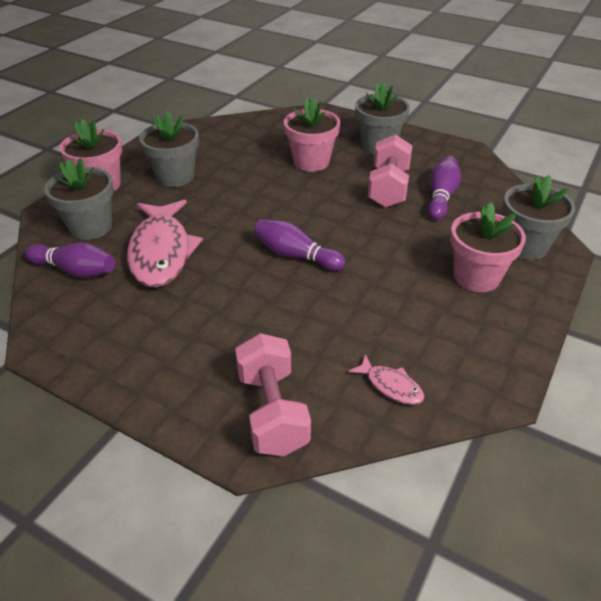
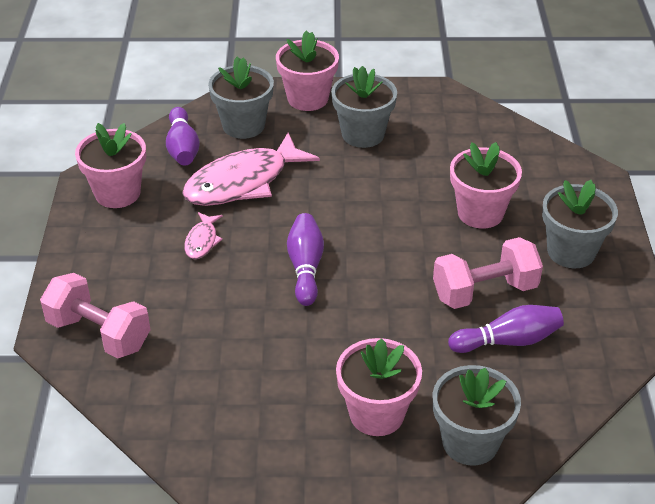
camera: 60 degrees right, 0 degrees up
pink dumbbell [235,333,311,456] -> pink dumbbell turned 75 degrees clockwise [40,273,151,358]
pink fish [348,354,425,405] -> pink fish moved to [184,212,223,259]
none -> pink flower pot [75,123,146,208]

